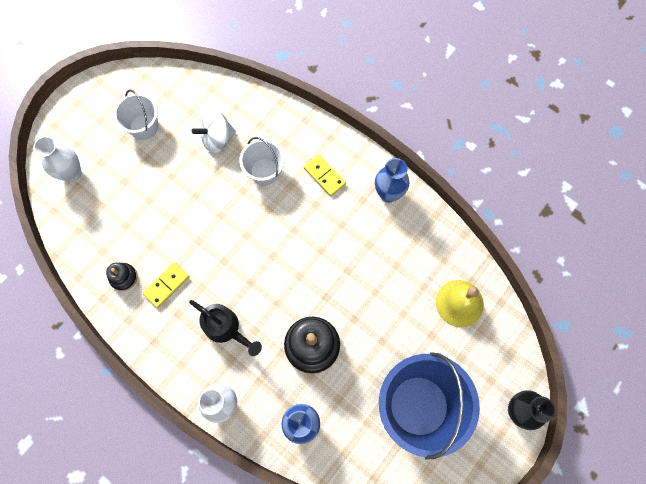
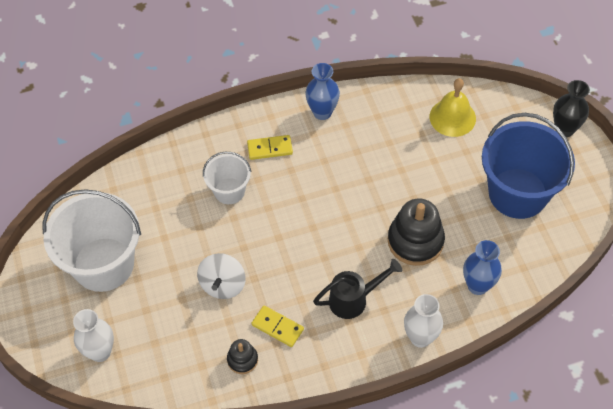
camera: 55 degrees left, 15 degrees down
white bucket [113,90,158,140] -> white bucket [42,189,141,292], size x1.89
yellow domino [143,262,189,308] -> yellow domino turned 45 degrees counterclockwise [251,305,304,347]
white spinning top [192,109,236,153] -> white spinning top moved to [197,253,246,299]

